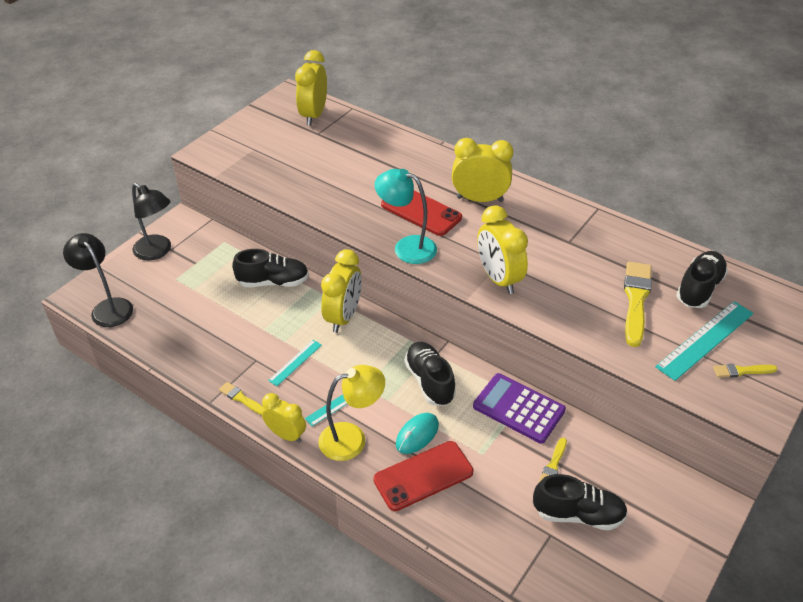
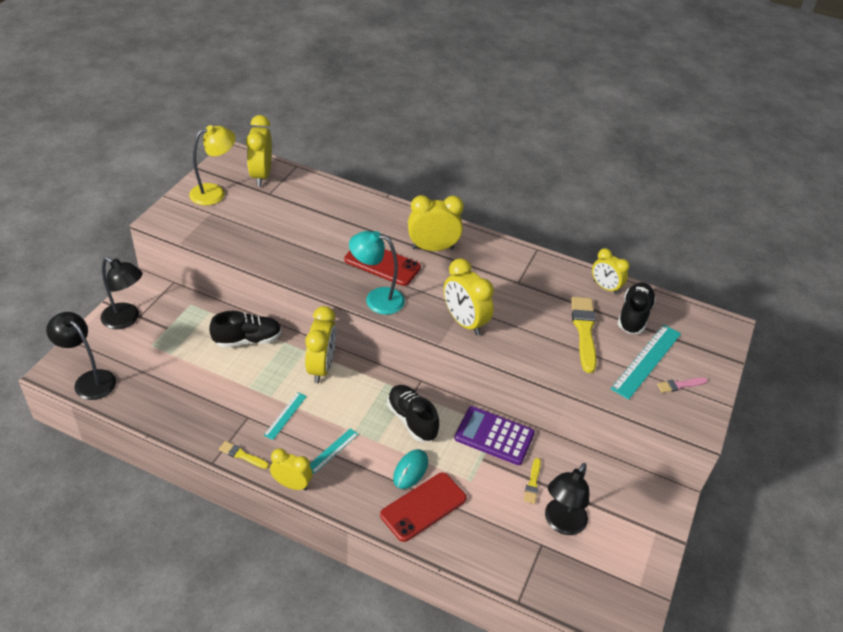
camera: 15 degrees left, 0 degrees up
yellow lamp [318,365,385,461] -> yellow lamp moved to [189,125,236,206]
black shoe [533,474,628,531] -> black lamp [545,463,589,535]
yellow brush [713,364,778,378] -> pink brush [657,377,708,393]
none -> yellow clock [592,248,630,295]

